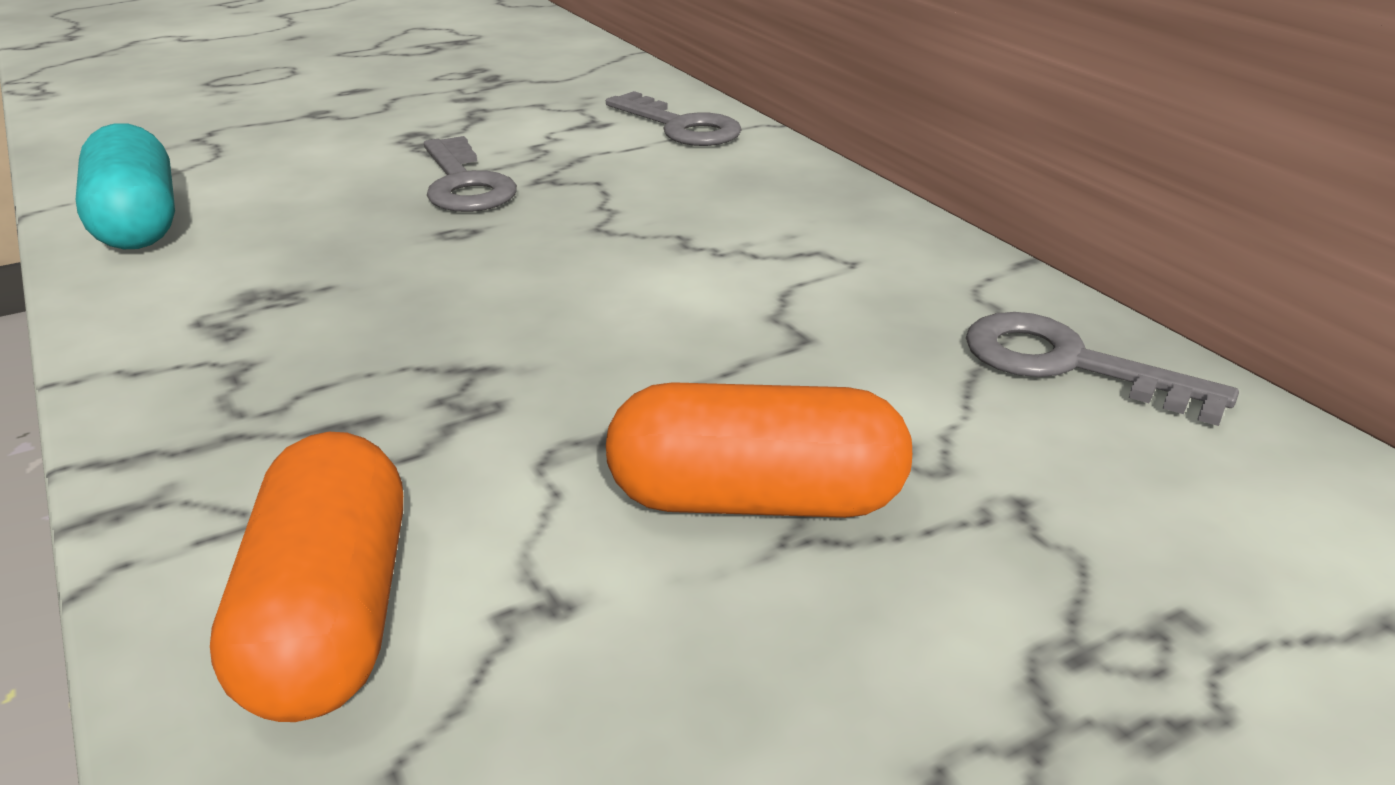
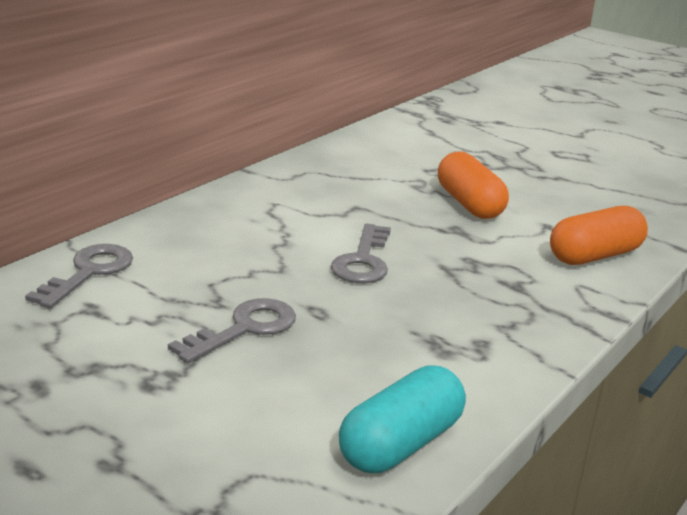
camera: 115 degrees left, 5 degrees down
grey key [966,312,1239,426] -> grey key moved to [331,223,391,283]

